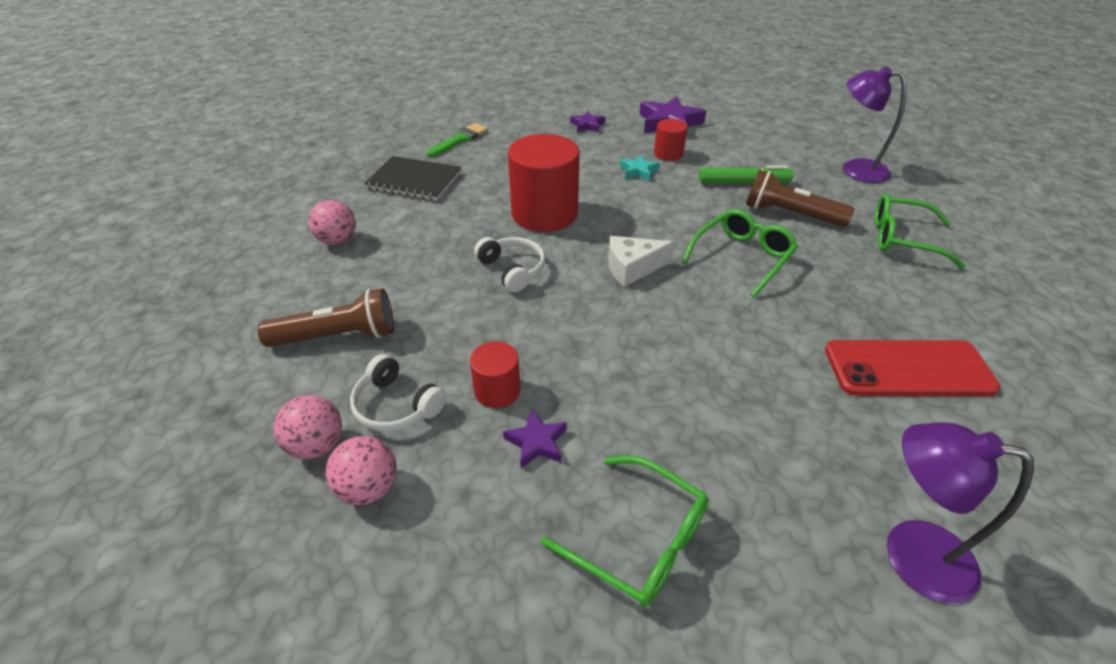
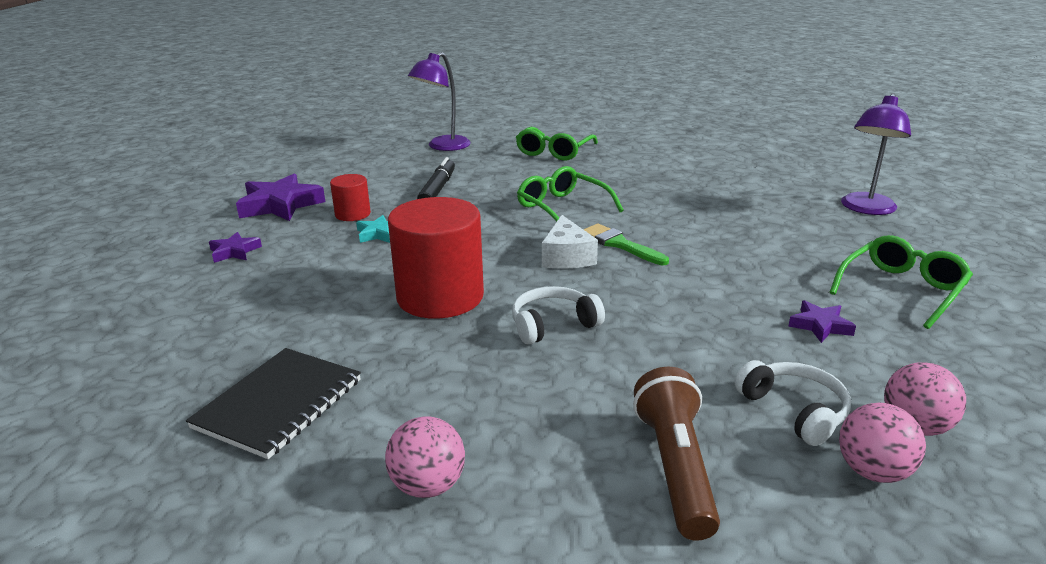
camera: 80 degrees left, 15 degrees down
white headphones [350,354,446,432] -> white headphones turned 75 degrees counterclockwise [735,360,851,446]
green brush [427,123,488,157] -> green brush moved to [583,224,669,265]
red cylinder [470,341,520,408] -> none
green marker [699,166,793,183] -> black marker [417,157,455,199]
brown flashlight [746,169,855,227] -> none
red phone [825,340,1001,396] -> none

